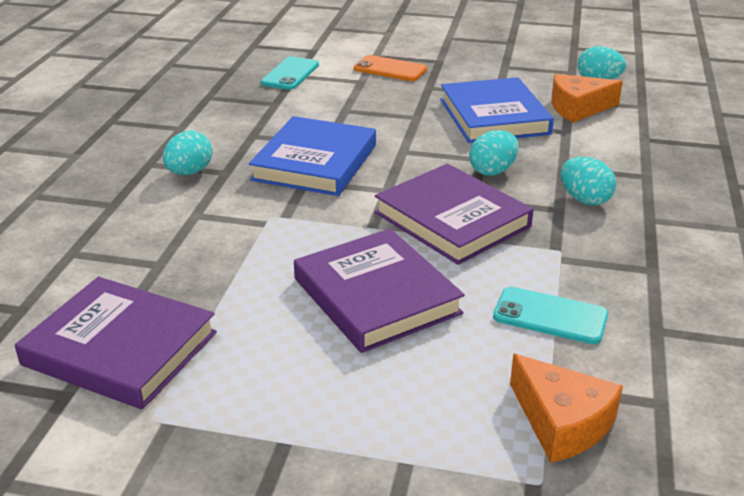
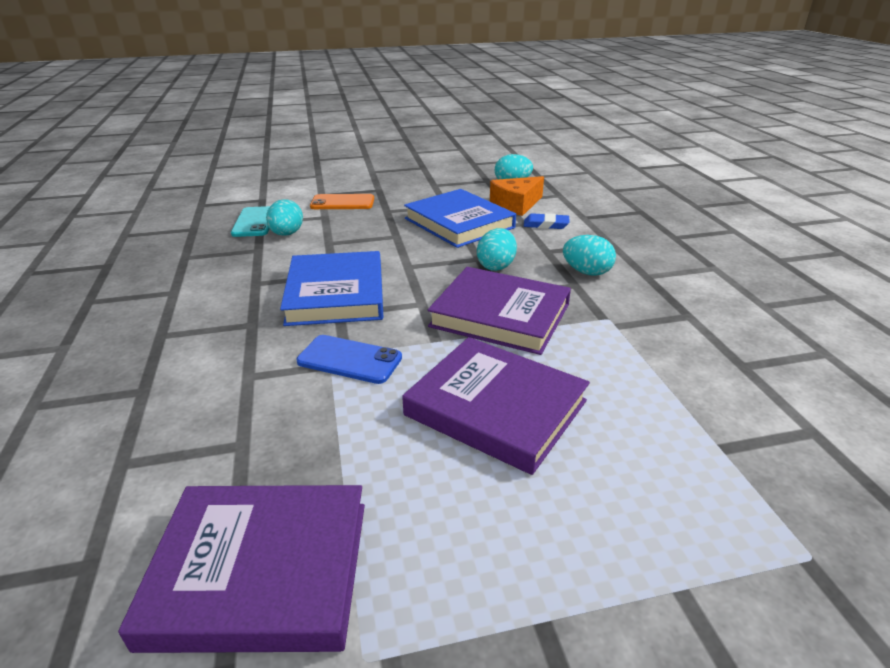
camera: 25 degrees left, 0 degrees up
turquoise egg [163,131,213,175] -> turquoise egg moved to [266,199,303,236]
turquoise phone [493,287,608,344] -> none
orange cheese [510,354,623,463] -> none
none -> blue phone [297,335,402,384]
none -> blue eraser [524,213,570,229]

